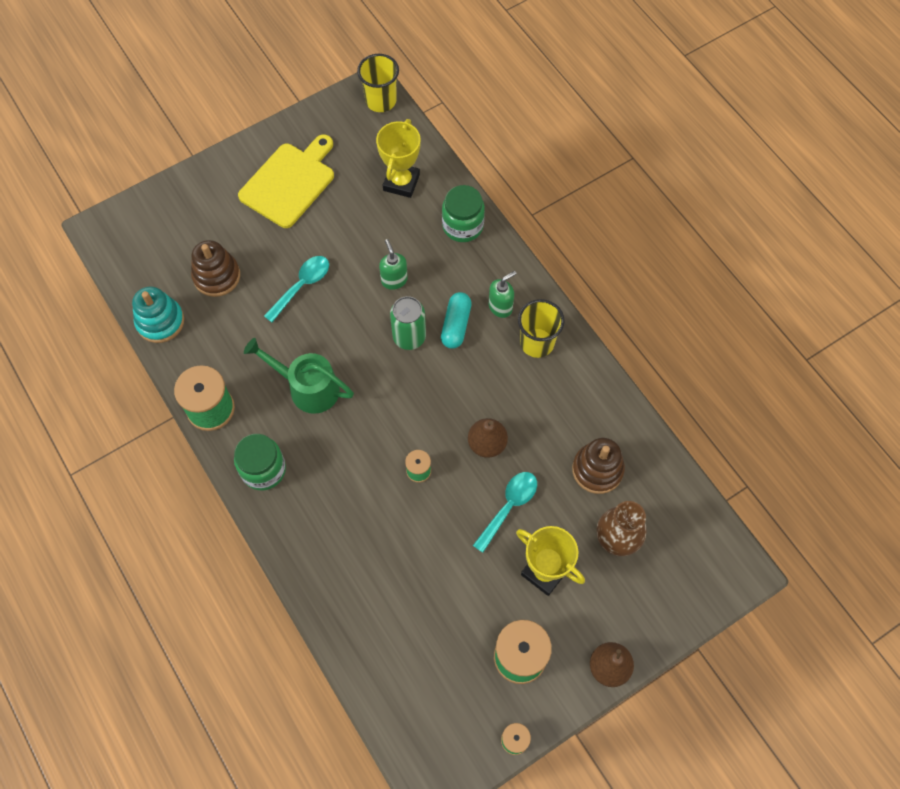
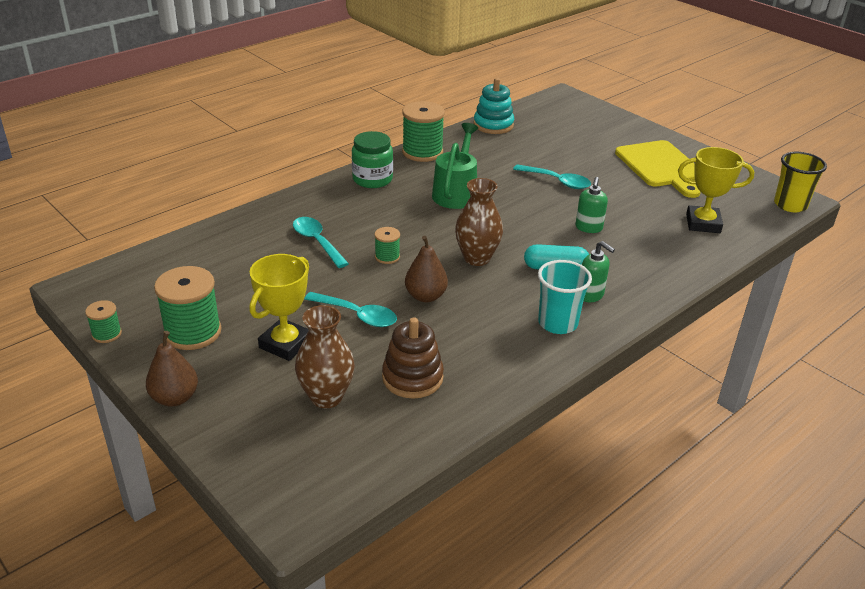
camera: 80 degrees right, 30 degrees down
brown stacking toy [191,240,240,297] -> none
yellow cutting board [238,134,334,228] -> yellow cutting board turned 45 degrees clockwise [615,140,701,198]
green soap dispenser [379,239,408,290] -> green soap dispenser turned 135 degrees clockwise [576,177,608,233]
green can [390,296,426,350] -> none
green jar [442,185,485,242] -> none
yellow cup [518,299,565,358] -> turquoise cup [538,260,592,334]
none -> turquoise spoon [293,217,349,268]
none -> brown vase [455,178,503,266]

